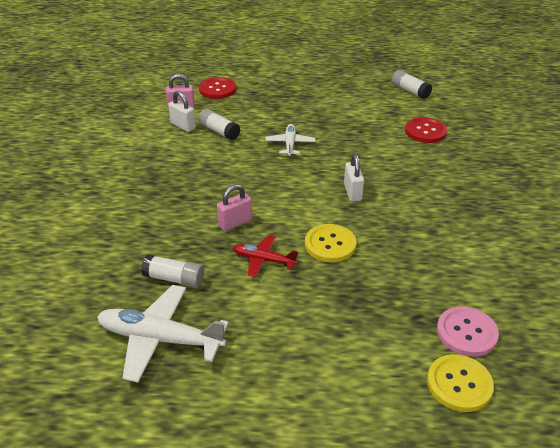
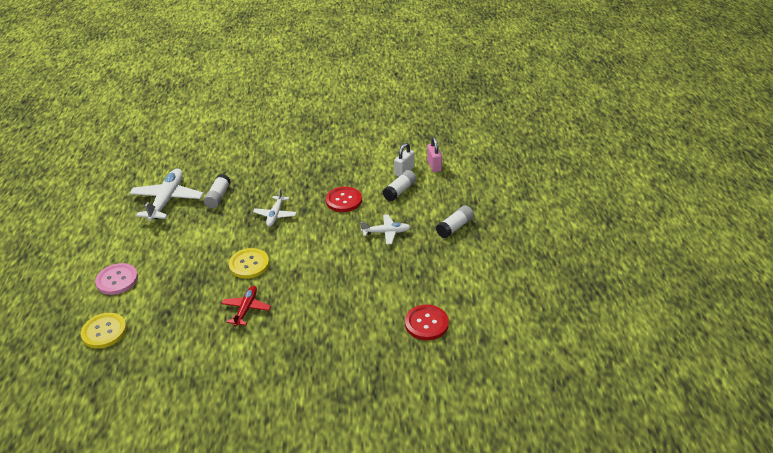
camera: 85 degrees right, 0 degrees up
red button [199,77,236,99] -> red button moved to [326,187,362,212]
pink padlock [217,184,252,231] -> white plane [253,188,297,227]
red plane [232,235,299,277] -> red plane moved to [221,286,271,327]
white padlock [344,154,364,201] -> none
white glue stick [392,70,432,99] -> white glue stick moved to [436,205,474,238]
pink button [437,306,499,357] -> pink button moved to [95,263,138,295]

